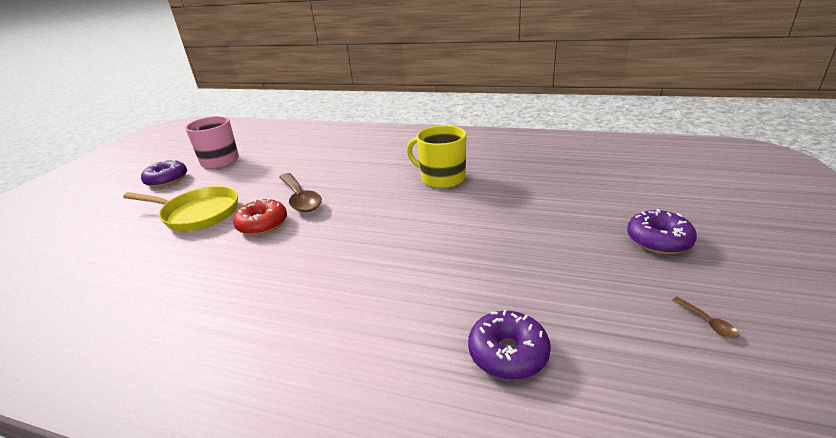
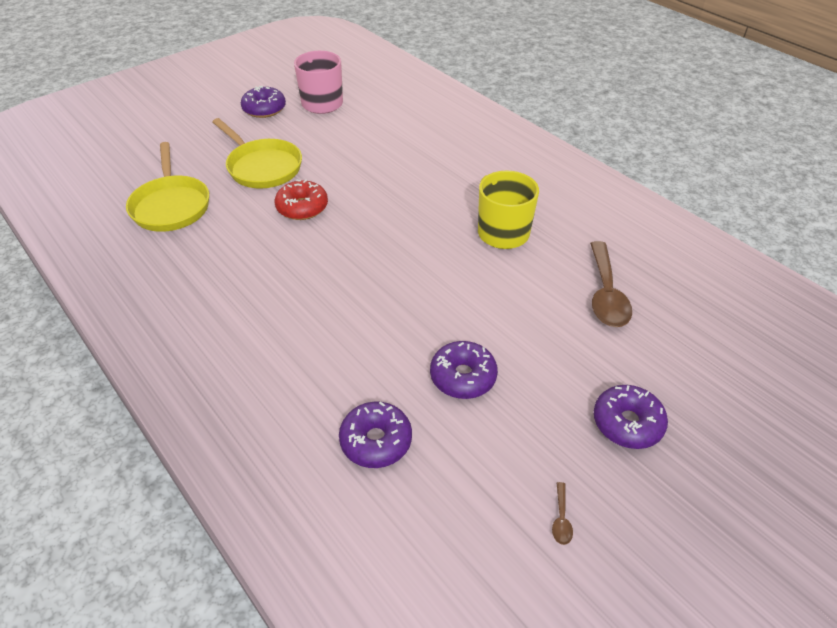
camera: 30 degrees right, 15 degrees up
brown spoon [279,173,322,212] -> brown spoon moved to [590,241,632,327]
none -> yellow pan [126,142,209,232]
none -> purple donut [430,341,498,399]

